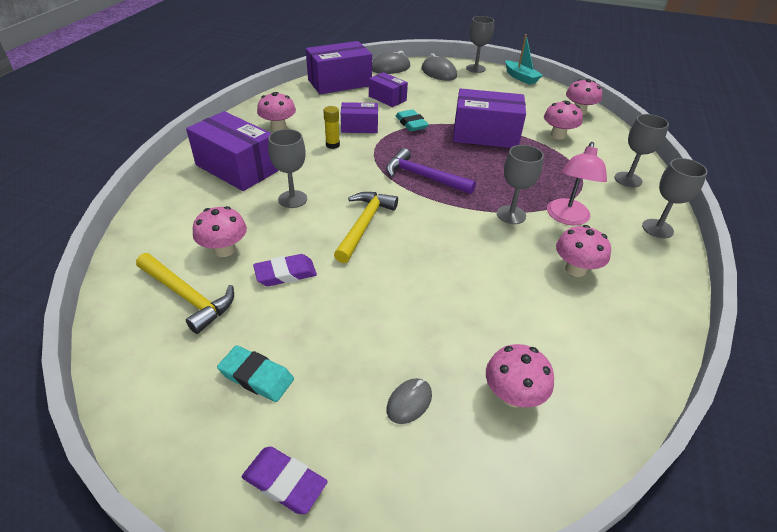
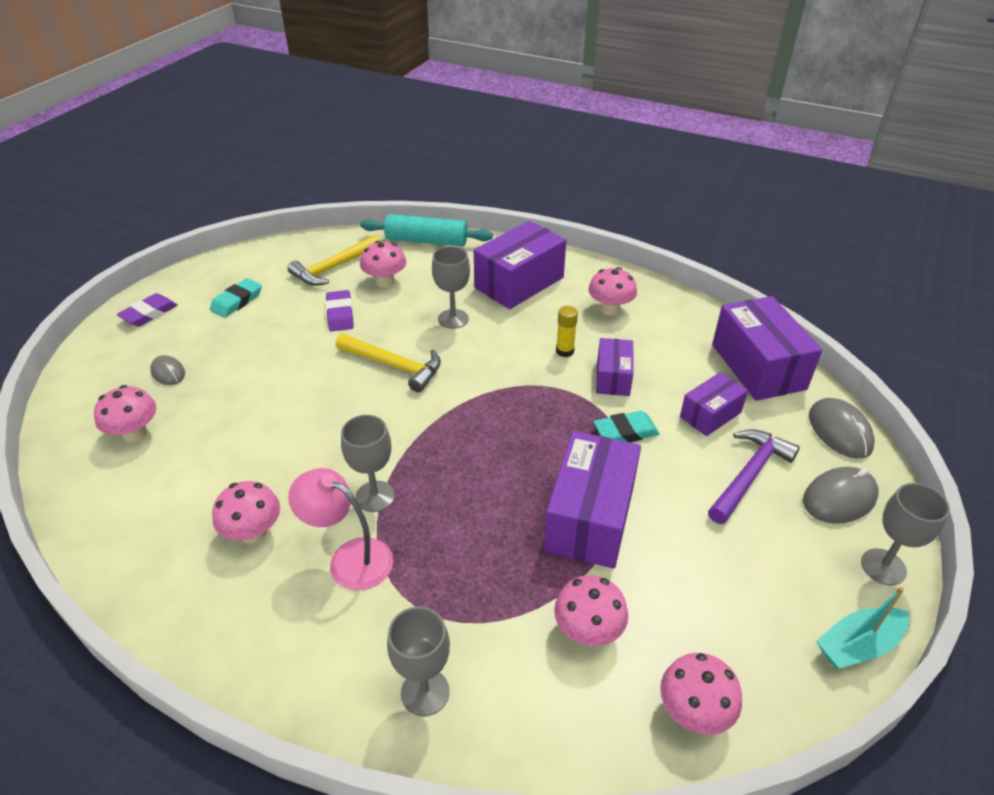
camera: 100 degrees right, 0 degrees up
purple hammer [386,148,476,194] -> purple hammer moved to [708,429,800,524]
grey goblet [642,158,708,239] -> none
none -> turquoise rolling pin [360,214,493,246]

